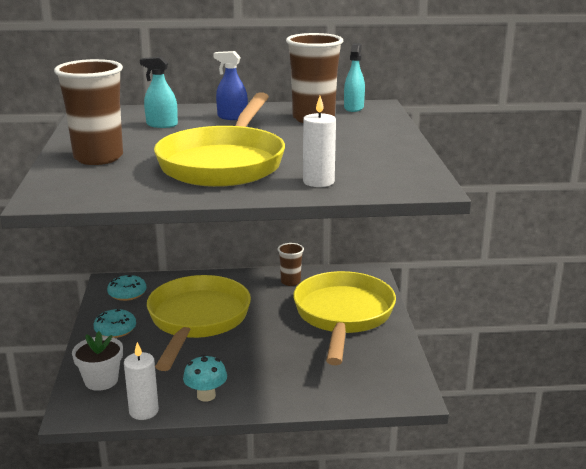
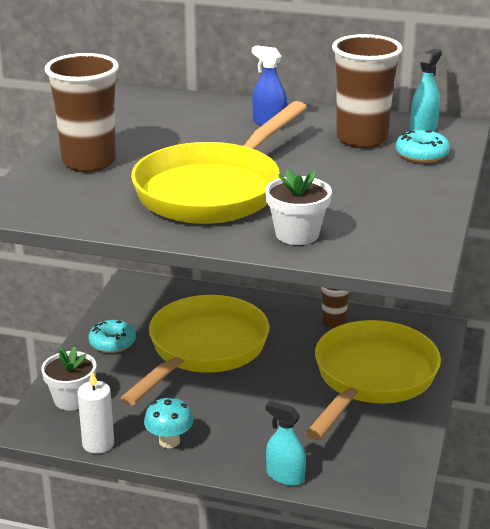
camera: 20 degrees right, 5 degrees up
turquoise donut [107,275,147,301] -> turquoise donut moved to [396,130,450,163]
turquoise spray bottle [140,57,178,128] -> turquoise spray bottle moved to [265,401,306,486]
white candle [303,96,336,187] -> white flower pot [265,169,332,245]

